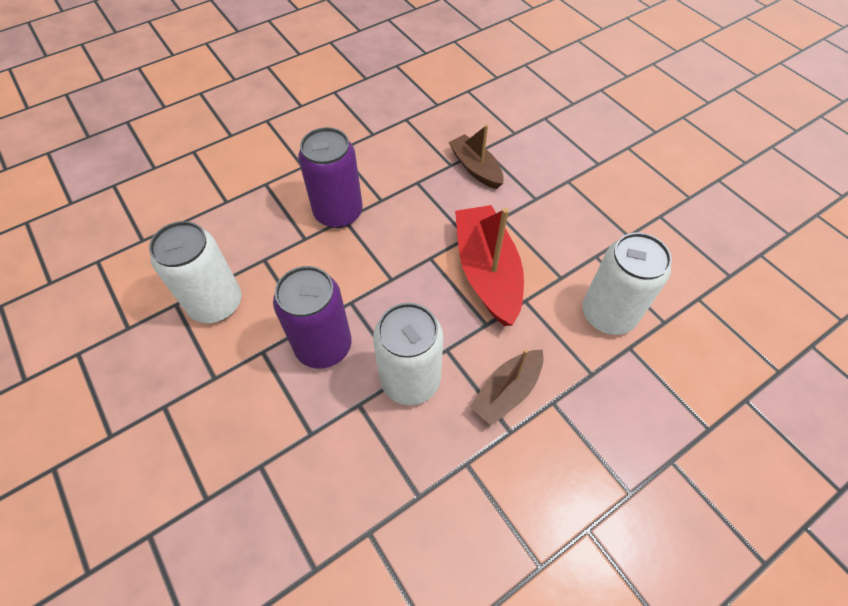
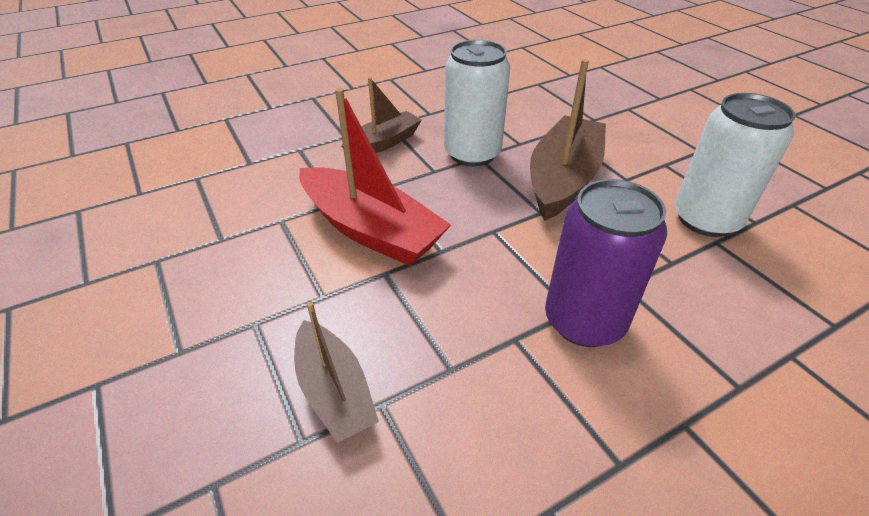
camera: 175 degrees left, 15 degrees down
purple can [273,266,352,369] -> brown boat [530,59,606,221]
red boat [455,205,524,326] -> red boat turned 45 degrees counterclockwise [299,88,451,266]
white can [583,232,672,335] -> none

